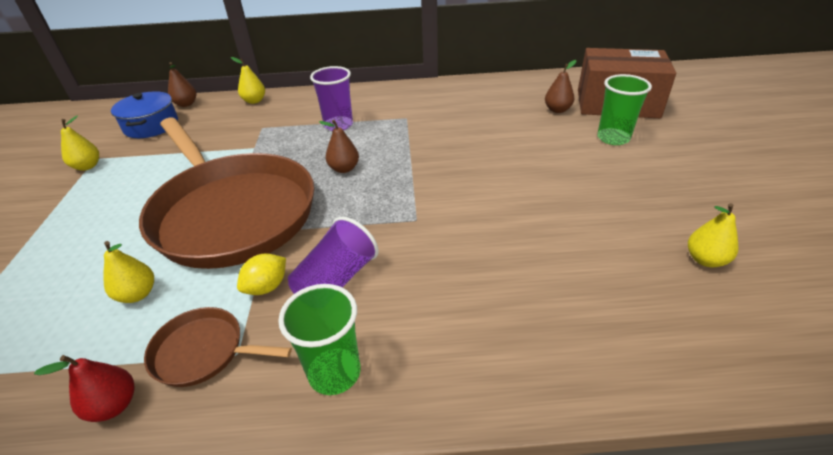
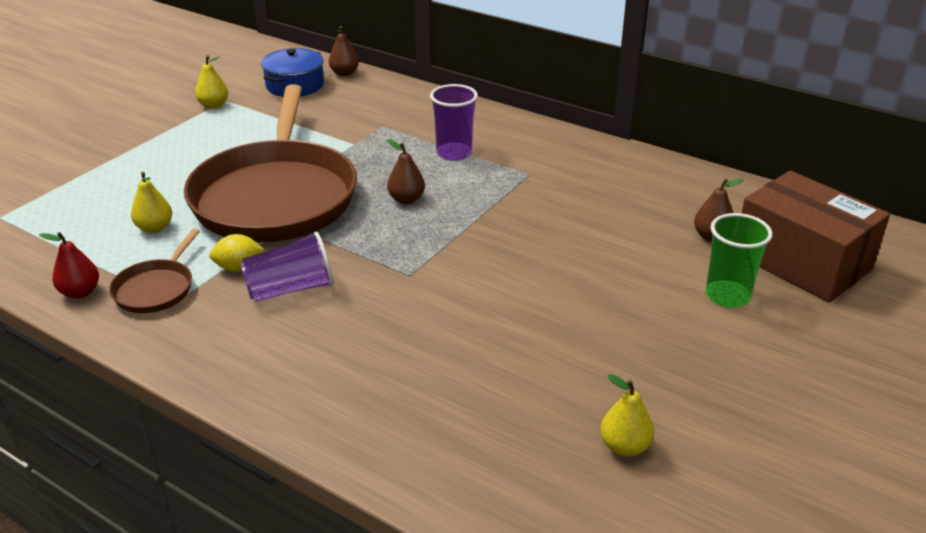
camera: 35 degrees right, 5 degrees down
brown pan [144,307,292,387] -> brown pan turned 120 degrees counterclockwise [109,229,200,313]
yellow pear [231,57,265,104] -> none
green cup [278,284,360,395] -> none

